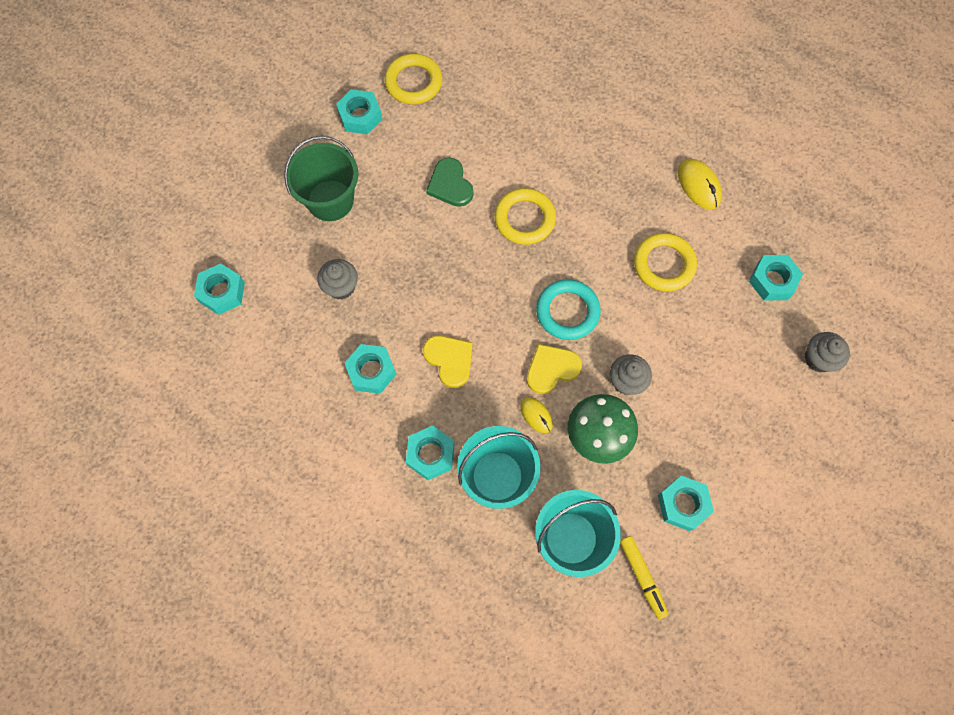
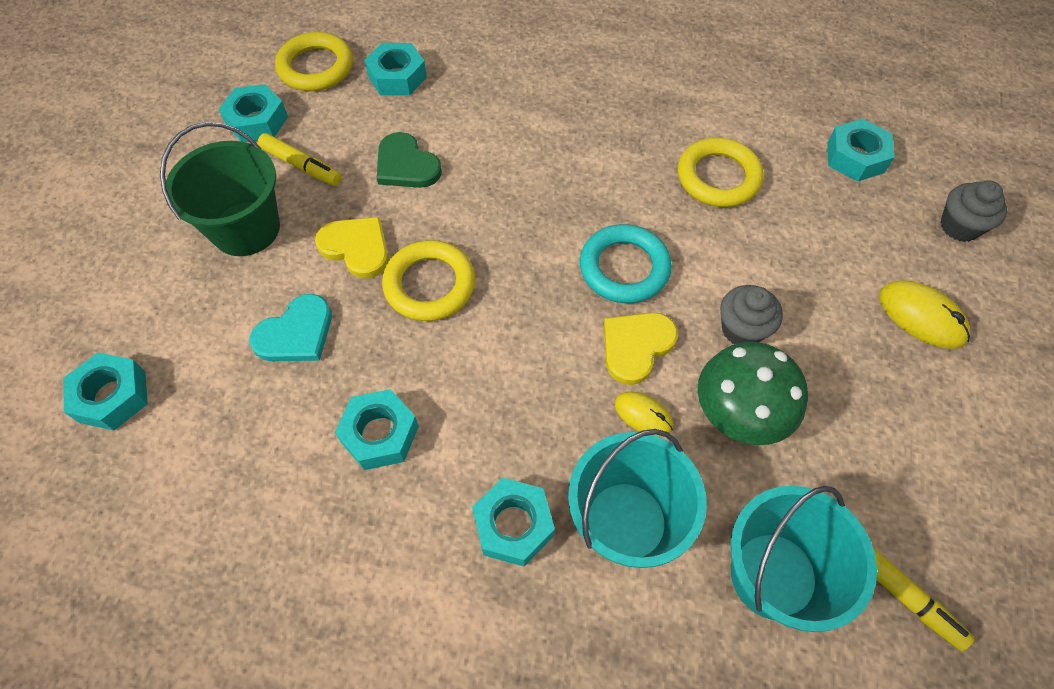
camera: 20 degrees left, 10 degrees down
grey cupcake [317,259,358,300] -> turquoise heart [250,294,332,361]
yellow heart [423,335,473,388] -> yellow heart moved to [315,217,389,278]
yellow ring [494,188,556,245] -> yellow ring moved to [382,240,475,321]
turquoise nut [658,476,714,531] -> turquoise nut moved to [364,43,427,96]
yellow mouse [678,159,722,210] -> yellow mouse moved to [879,280,971,349]
none -> yellow marker [258,133,342,186]

